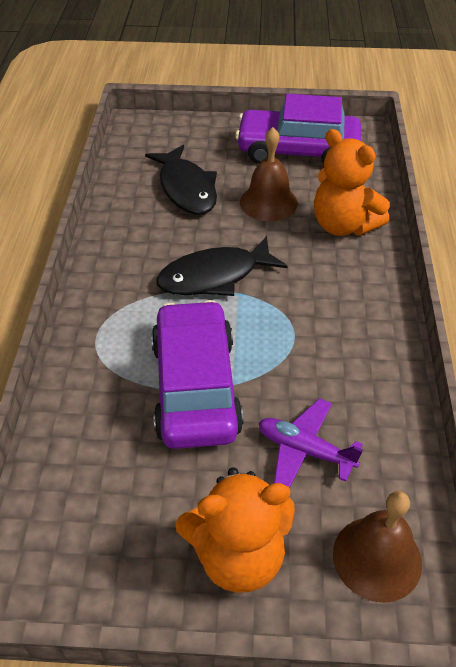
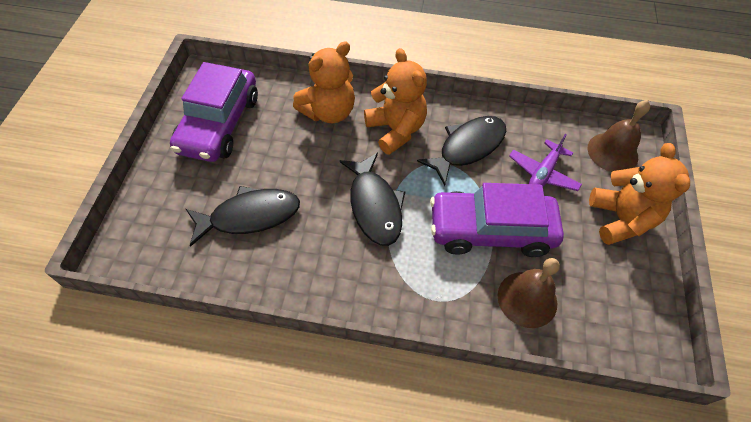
camera: 85 degrees left, 10 degrees up
brown bell [240,127,298,221] -> brown bell moved to [498,258,560,328]
none -> orange teddy bear [364,48,427,155]
none -> black fish [417,116,506,186]

